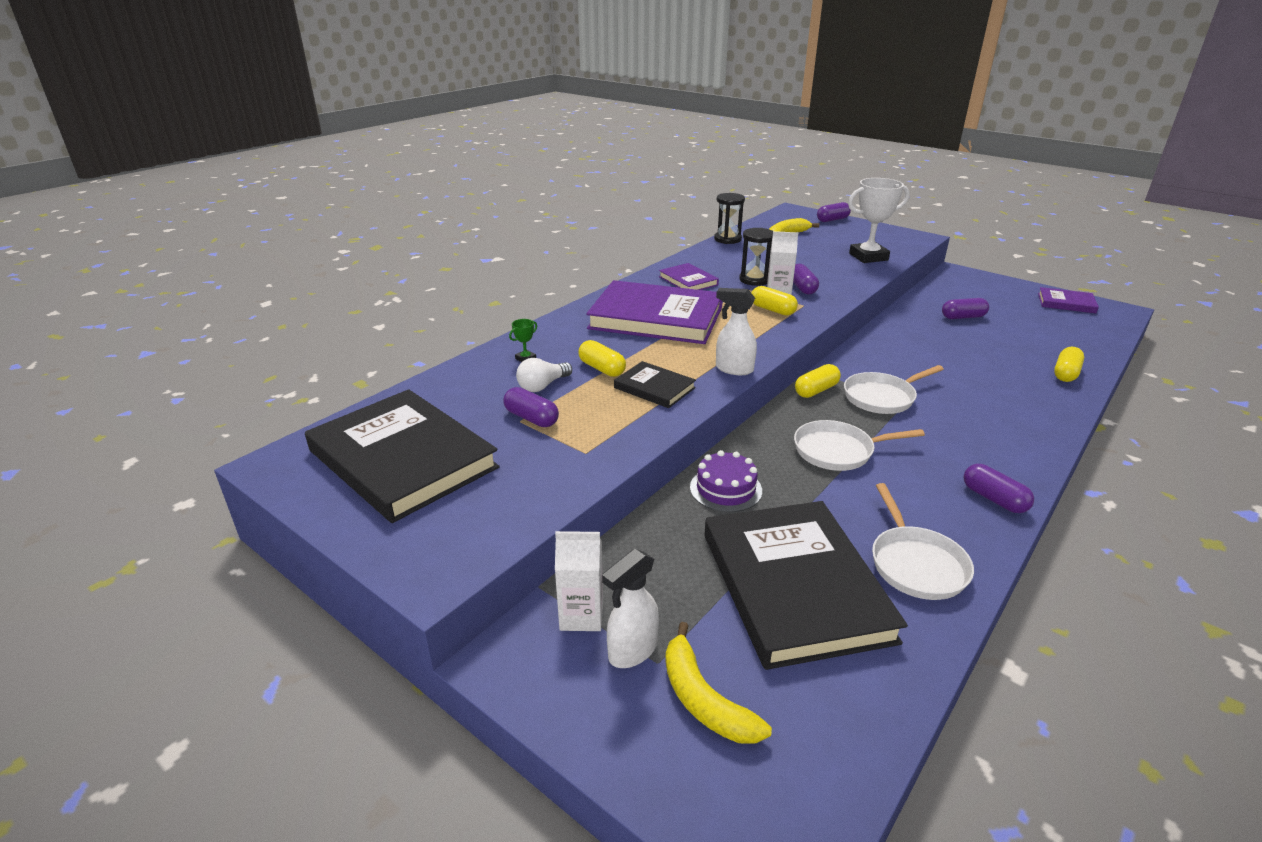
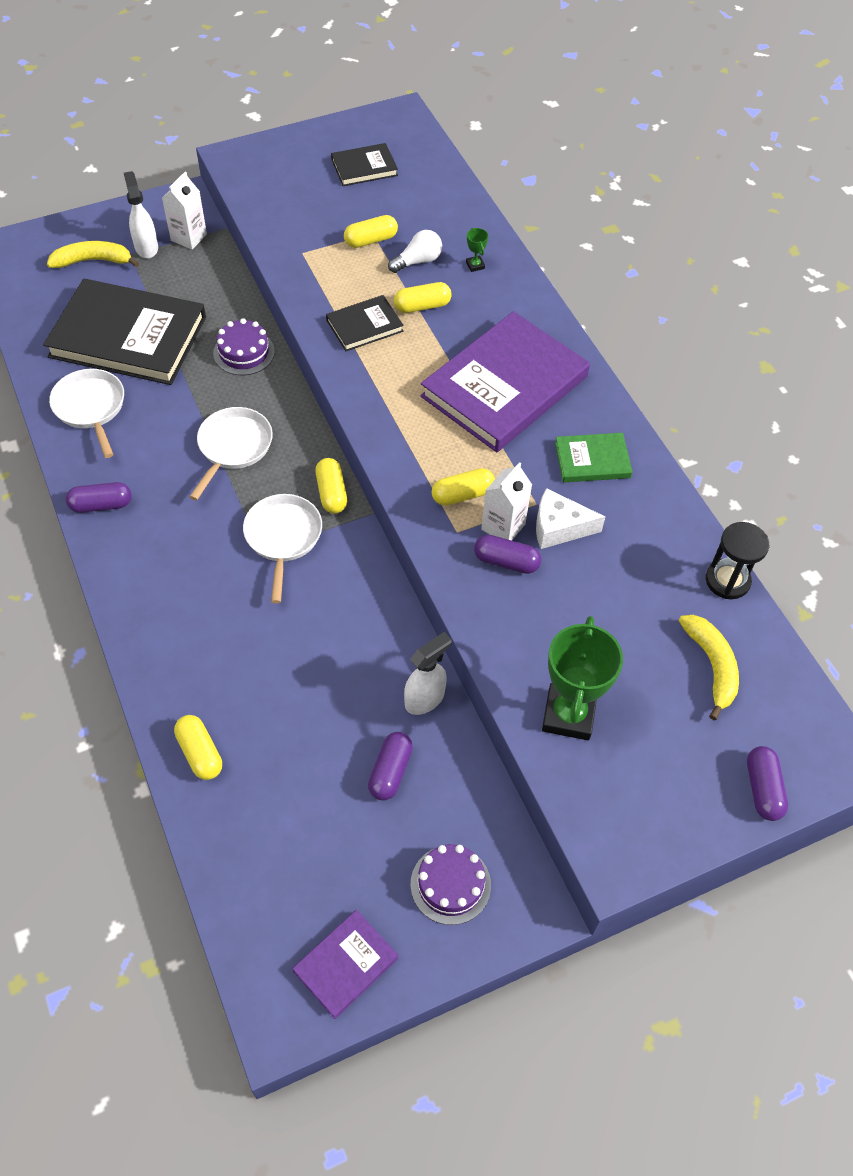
camera: 115 degrees right, 25 degrees up
black book [305,389,499,523] -> black book [331,143,398,186], size x0.47
purple capsule [503,387,559,427] -> yellow capsule [344,215,398,248]
white light bulb [516,358,572,392] -> white light bulb turned 75 degrees clockwise [388,230,442,273]
purple book [659,263,719,290] -> green book [555,433,632,482]
white spray bottle [716,288,757,375] -> white spray bottle moved to [404,632,452,715]
black hourglass [739,228,773,286] -> white cheese [536,488,605,549]
white trophy [848,178,909,263] -> green trophy [542,616,623,740]
white pan [872,483,974,600] -> white pan turned 45 degrees clockwise [49,369,124,458]
none -> purple cake [411,844,491,925]

